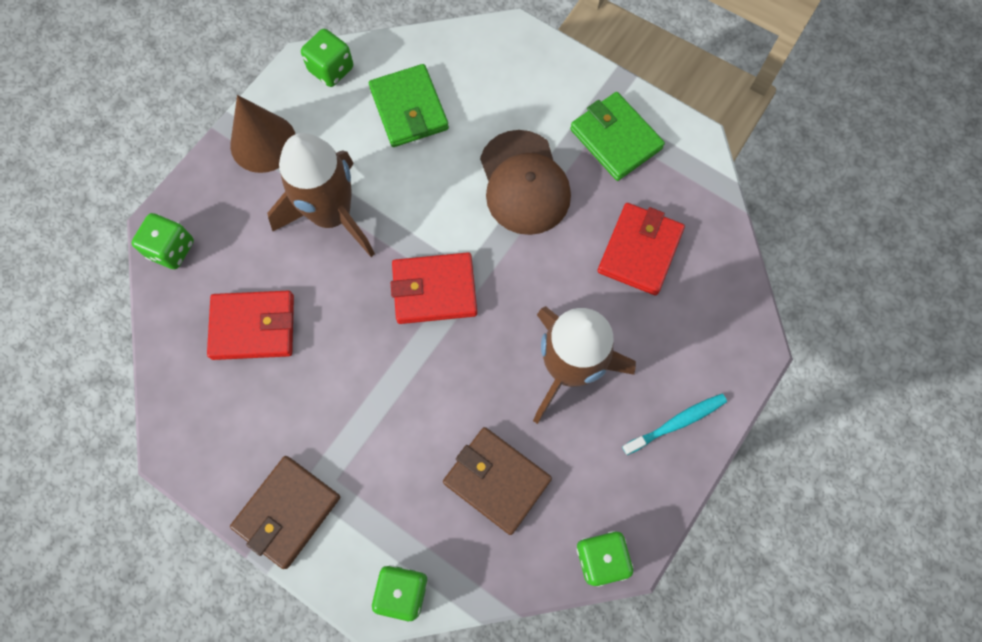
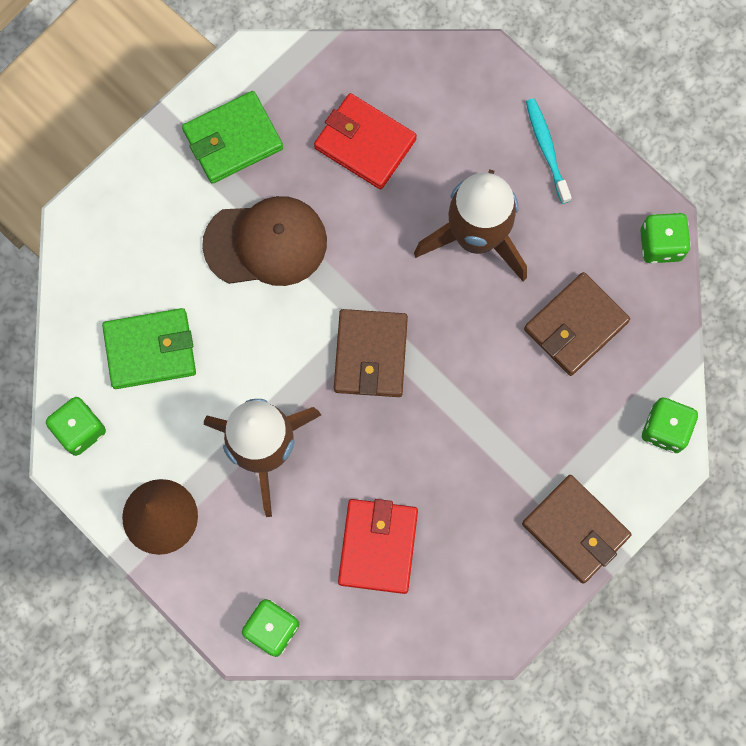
camera: 80 degrees left, 5 degrees up
red wallet [391,252,477,324] -> brown wallet [334,309,408,397]

